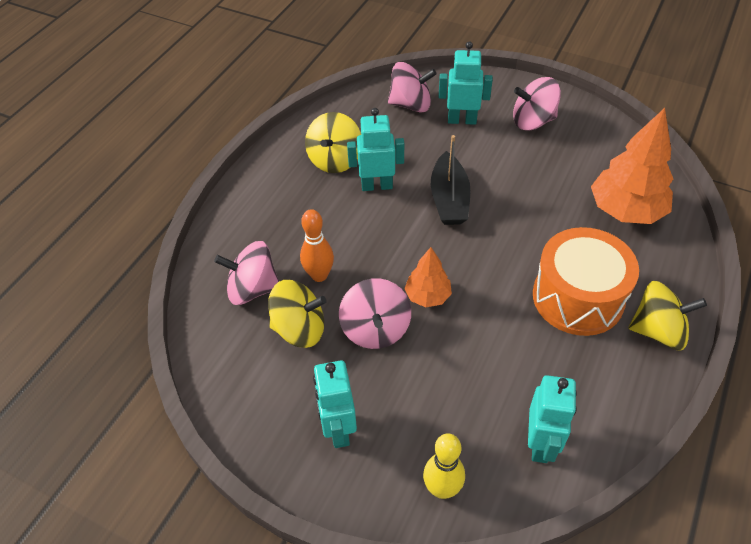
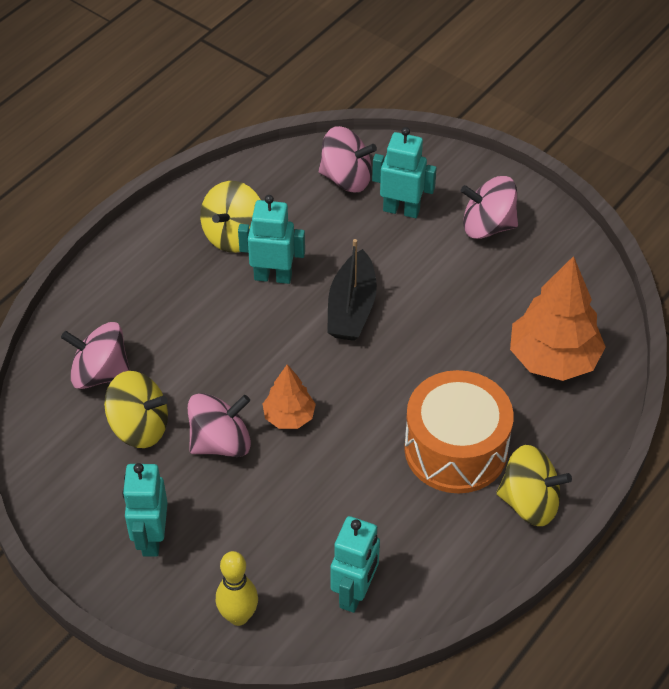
camera: 10 degrees right, 0 degrees up
orange bowling pin [300,209,334,282] -> none
pink spinning top [339,278,411,349] -> pink spinning top turned 120 degrees counterclockwise [188,393,251,457]

